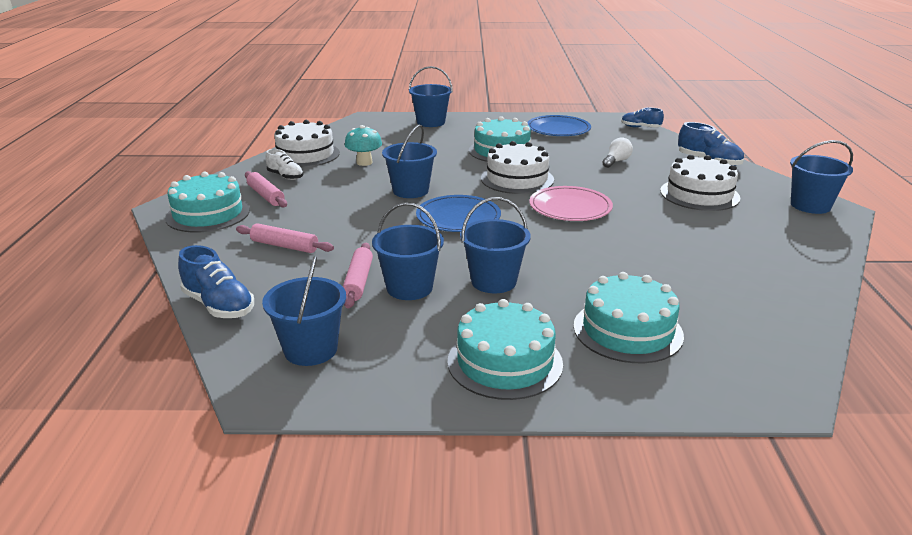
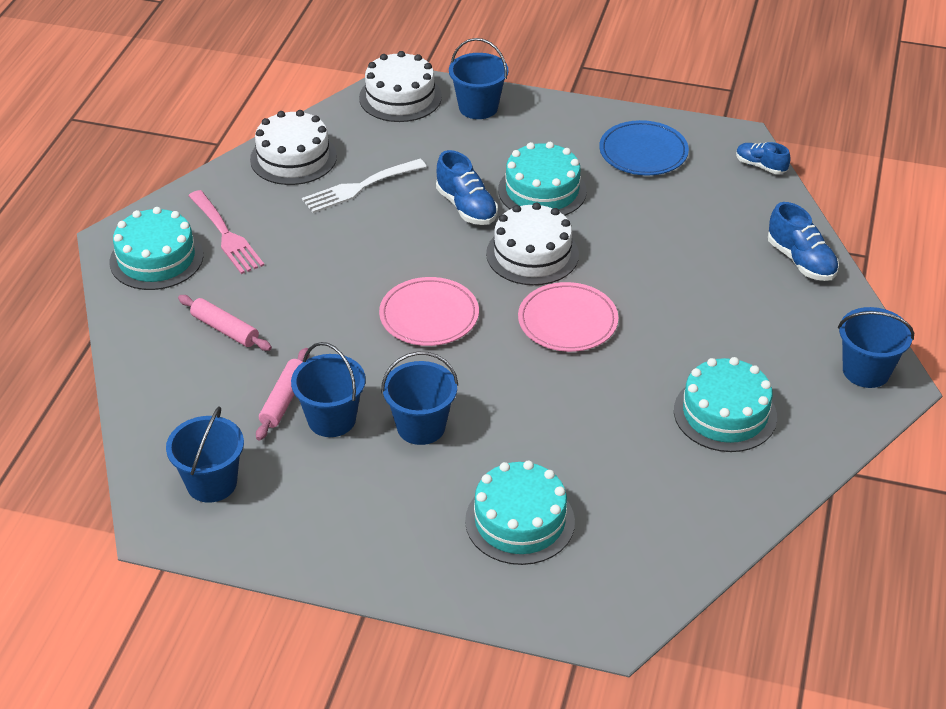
camera: 15 degrees right, 15 degrees up
blue shoe [178,245,254,318] -> blue shoe moved to [436,150,498,225]
pink rolling pin [245,171,287,208] -> pink fork [189,190,264,274]
white shoe [266,149,304,180] -> none
turquoise mushroom [344,125,382,166] -> white fork [302,159,426,213]
blue bucket [382,124,437,198] -> none
blue plate [416,195,501,232] -> pink plate [379,277,479,346]
turquoise cake [447,299,563,400] -> turquoise cake moved to [674,357,777,452]
white light bulb [602,137,633,168] -> none
white cake [660,155,741,211] -> white cake moved to [359,51,442,122]

